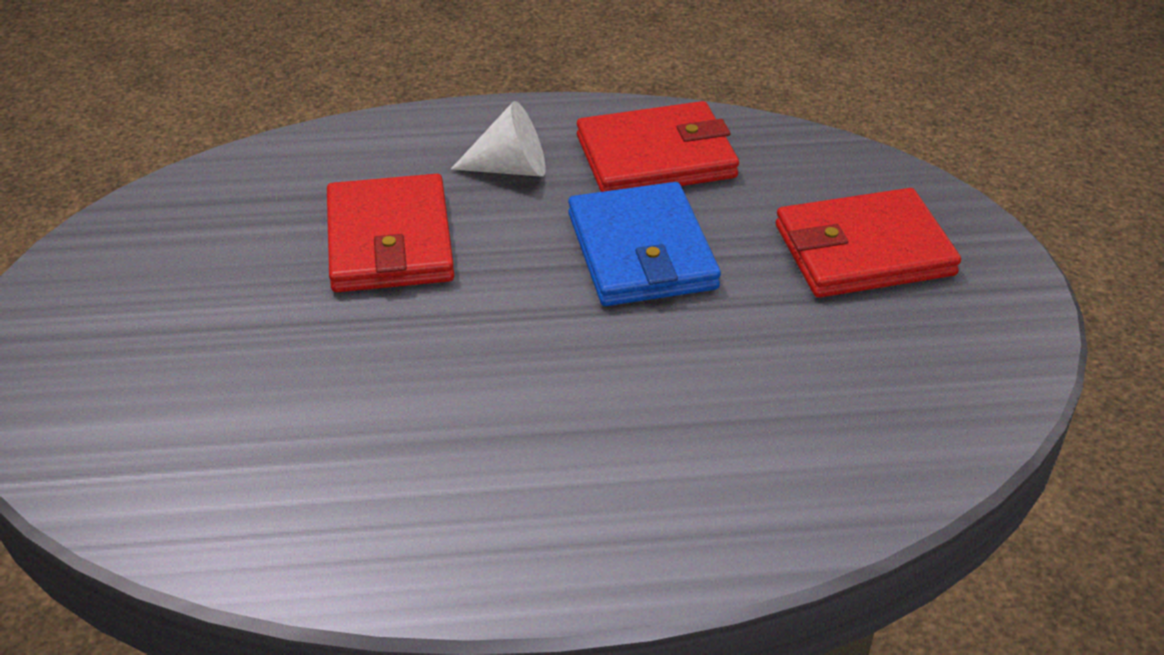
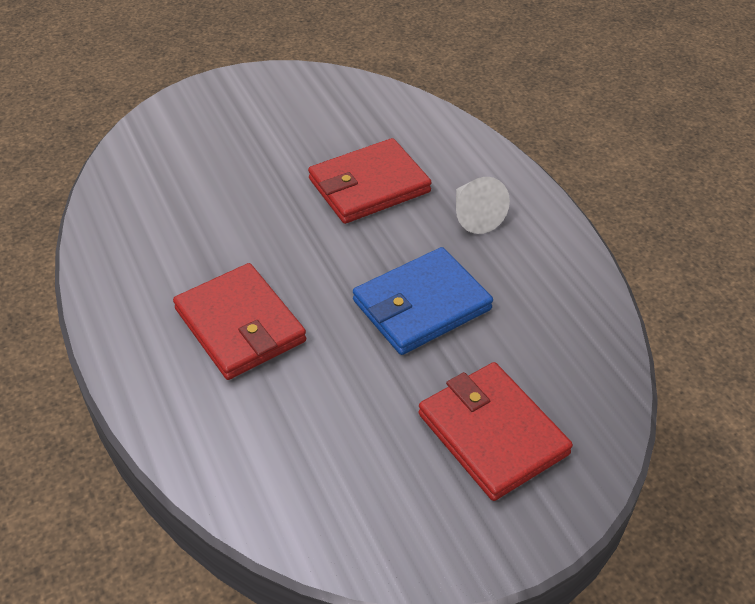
camera: 70 degrees right, 5 degrees up
red wallet [577,101,739,192] -> red wallet moved to [173,263,306,380]

